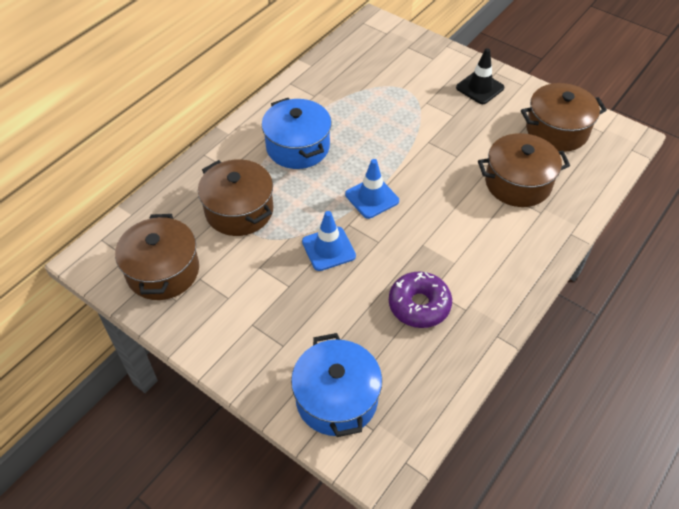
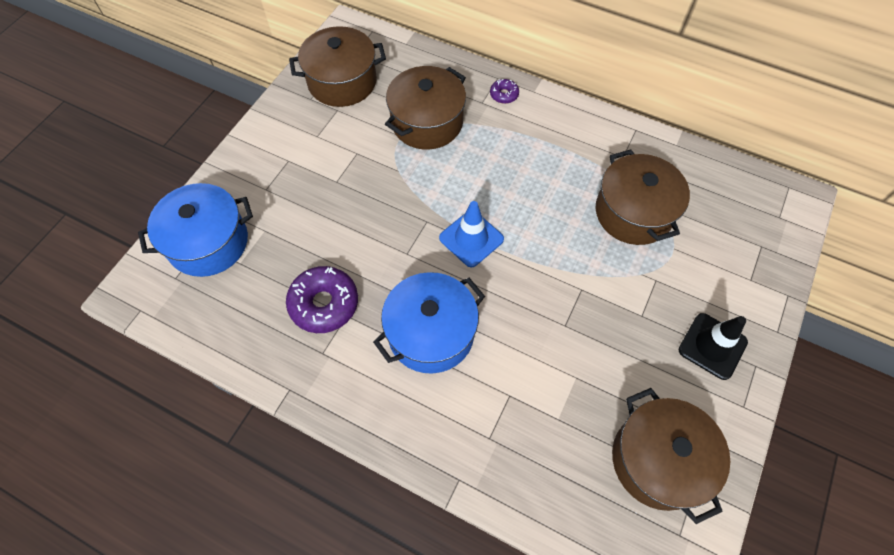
camera: 80 degrees right, 10 degrees up
blue pot [262,98,332,169] -> blue pot moved to [373,272,485,374]
blue traffic cone [302,211,356,271] -> none
brown pot [478,133,570,207] -> brown pot moved to [596,150,690,245]
none -> purple donut [490,79,519,104]

